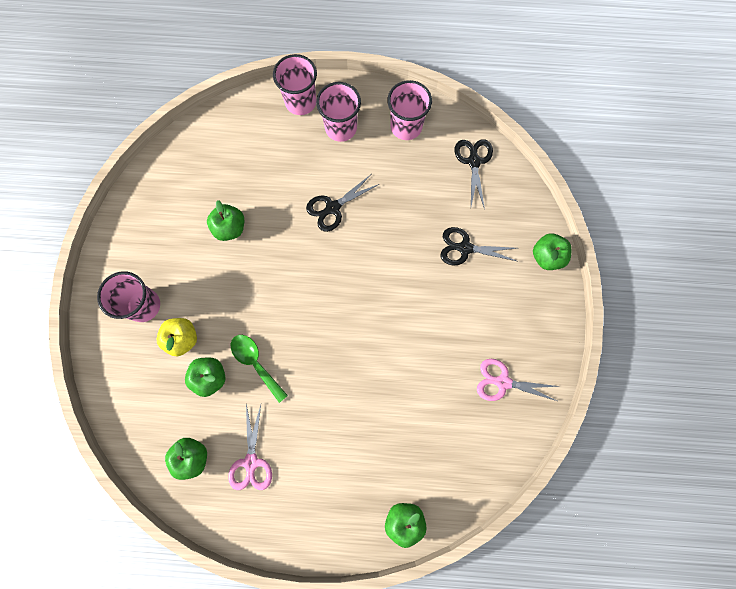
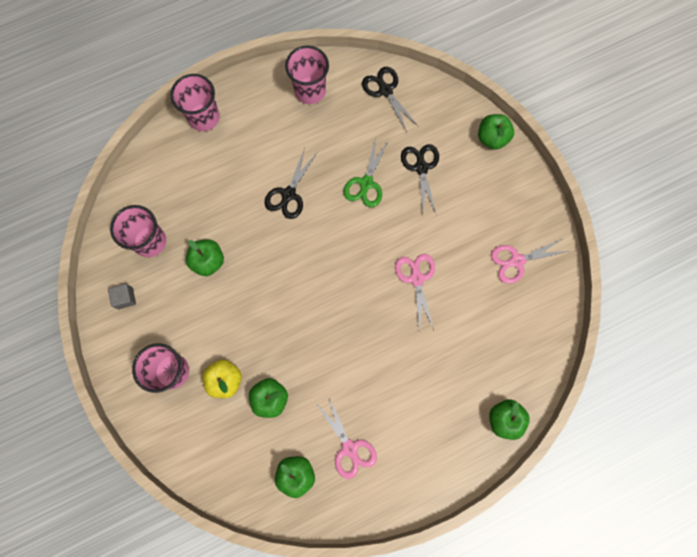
camera: 30 degrees left, 0 degrees up
green spoon [231,335,288,403] -> none
pink cup [316,82,361,142] -> pink cup moved to [110,205,166,257]
black scissors [440,227,519,265] -> black scissors turned 105 degrees clockwise [401,144,439,215]
none -> grey cube [108,284,136,309]
none -> green scissors [344,138,389,207]
none -> pink scissors [395,254,435,332]

